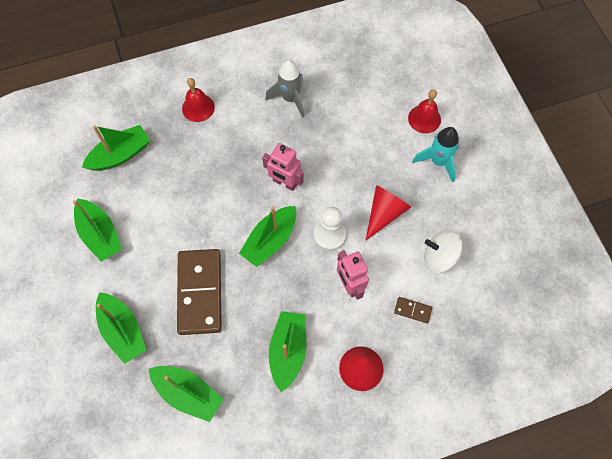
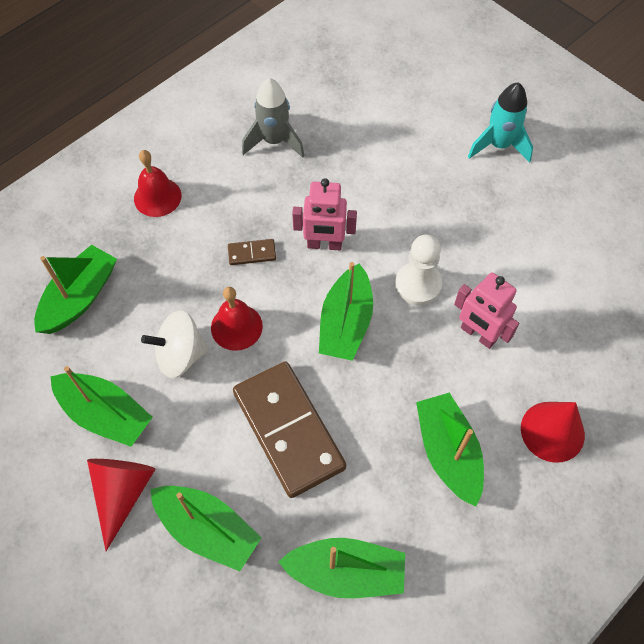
camera: 25 degrees left, 5 degrees down
red cone [365,185,411,241] -> red cone moved to [87,459,155,551]
brown domino [394,297,432,323] -> brown domino moved to [228,239,276,265]
red bell [408,90,441,133] -> red bell moved to [211,287,263,351]
white spinning top [424,230,463,273] -> white spinning top moved to [141,310,209,378]

